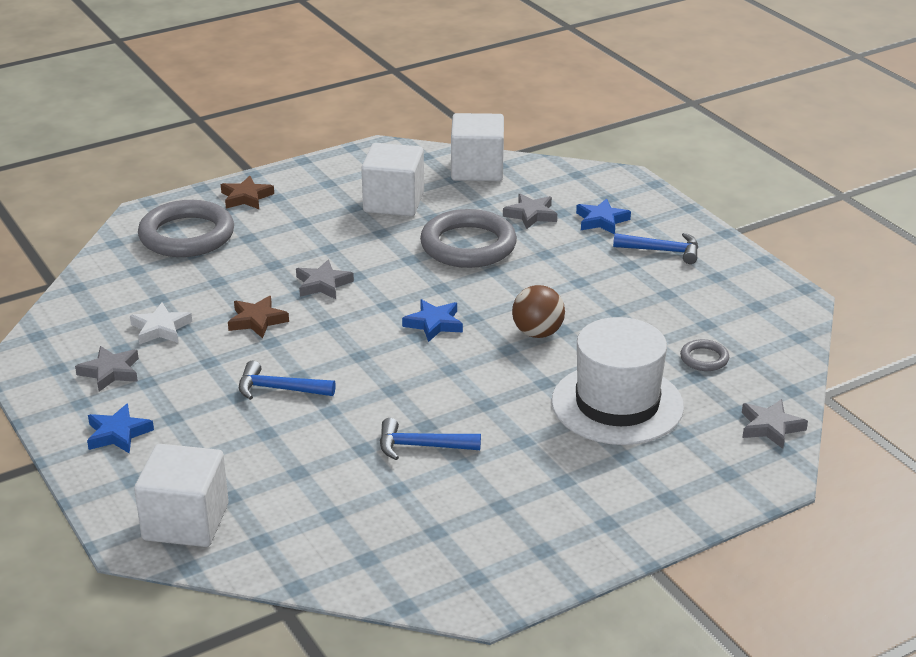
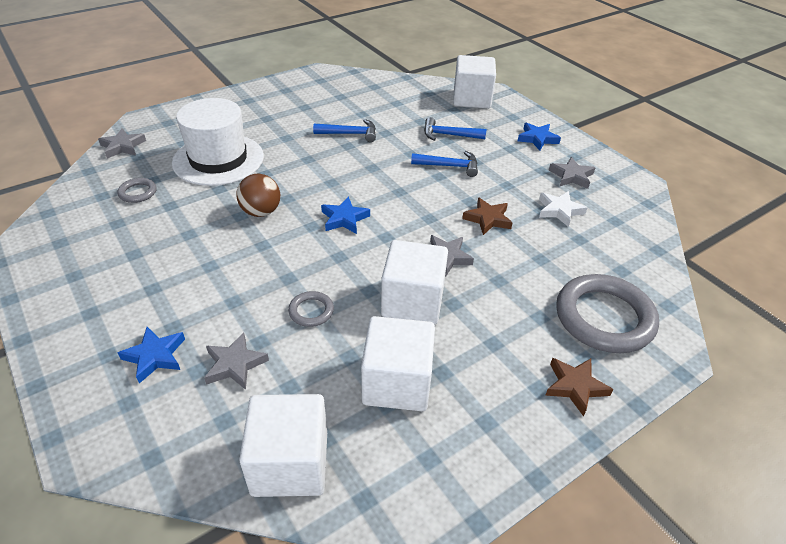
camera: 175 degrees right, 10 degrees up
grey ring [420,209,517,268] -> grey ring [288,291,334,327], size x0.45
blue hammer [613,233,698,264] -> blue hammer moved to [424,117,486,141]
none -> white cube [381,240,448,325]

